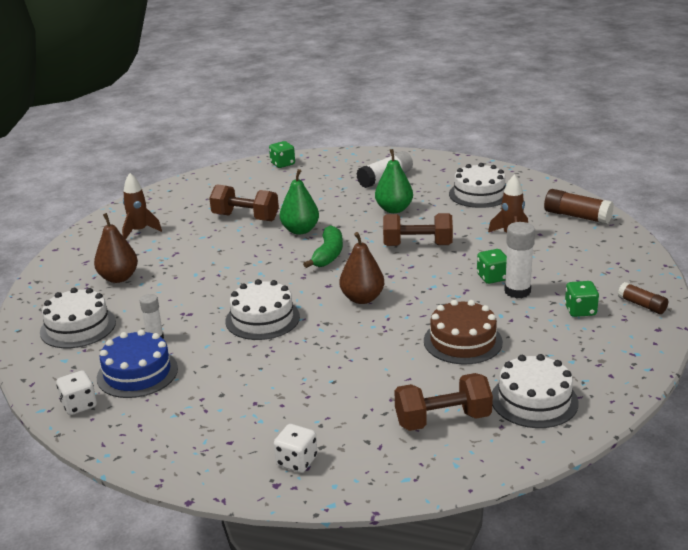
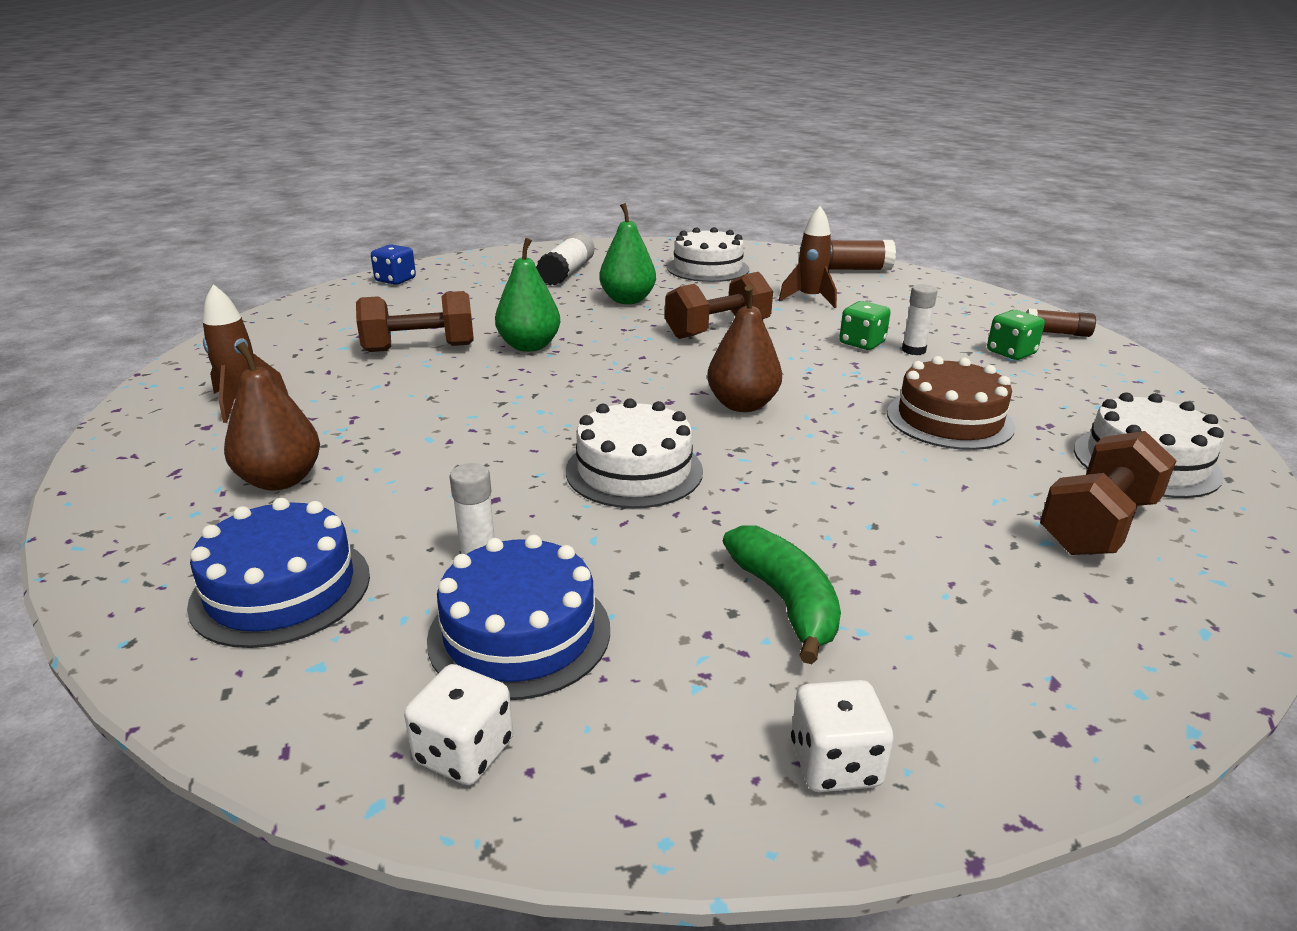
camera: 35 degrees left, 0 degrees up
white cake [40,288,116,348] -> blue cake [187,498,370,648]
green dice [269,141,295,168] -> blue dice [371,244,416,285]
white dice [274,424,317,473] -> white dice moved to [791,680,893,792]
green banana [303,225,343,268] -> green banana moved to [723,525,841,664]
white glue stick [504,222,535,298] -> white glue stick [902,284,938,355], size x0.63

